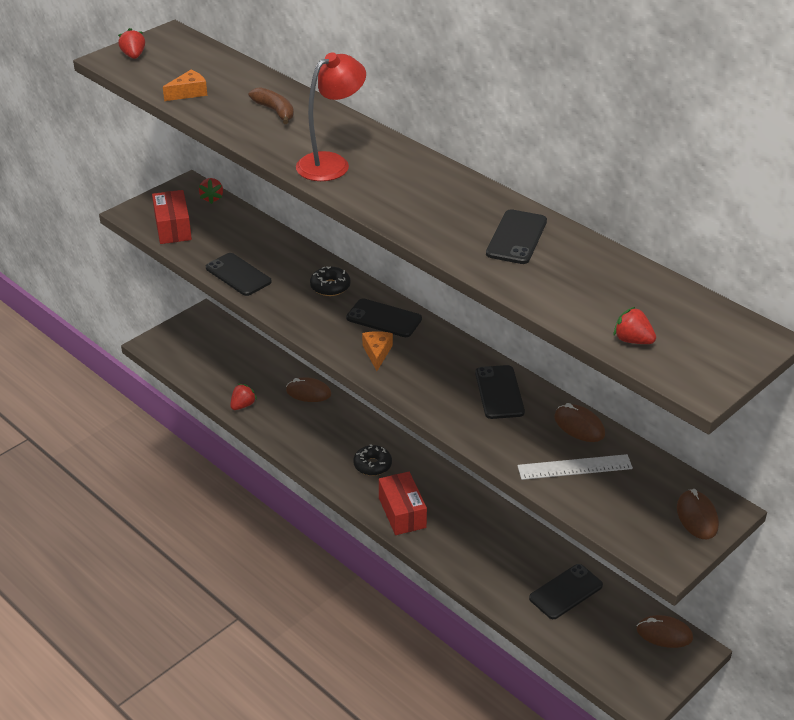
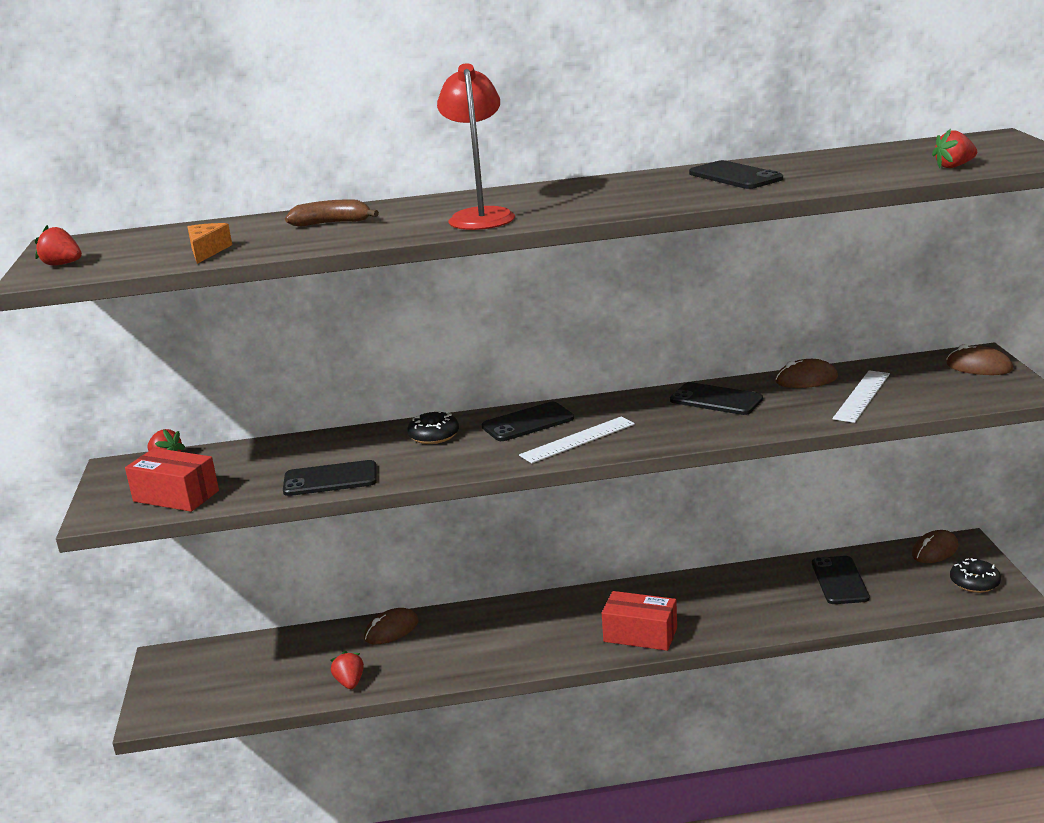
camera: 50 degrees left, 15 degrees down
black donut [353,444,392,476] -> black donut moved to [950,558,1001,593]
orange cheese [362,331,393,371] -> white ruler [519,417,635,463]

